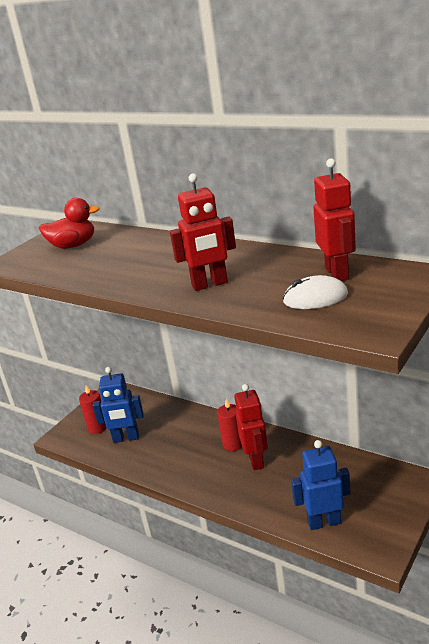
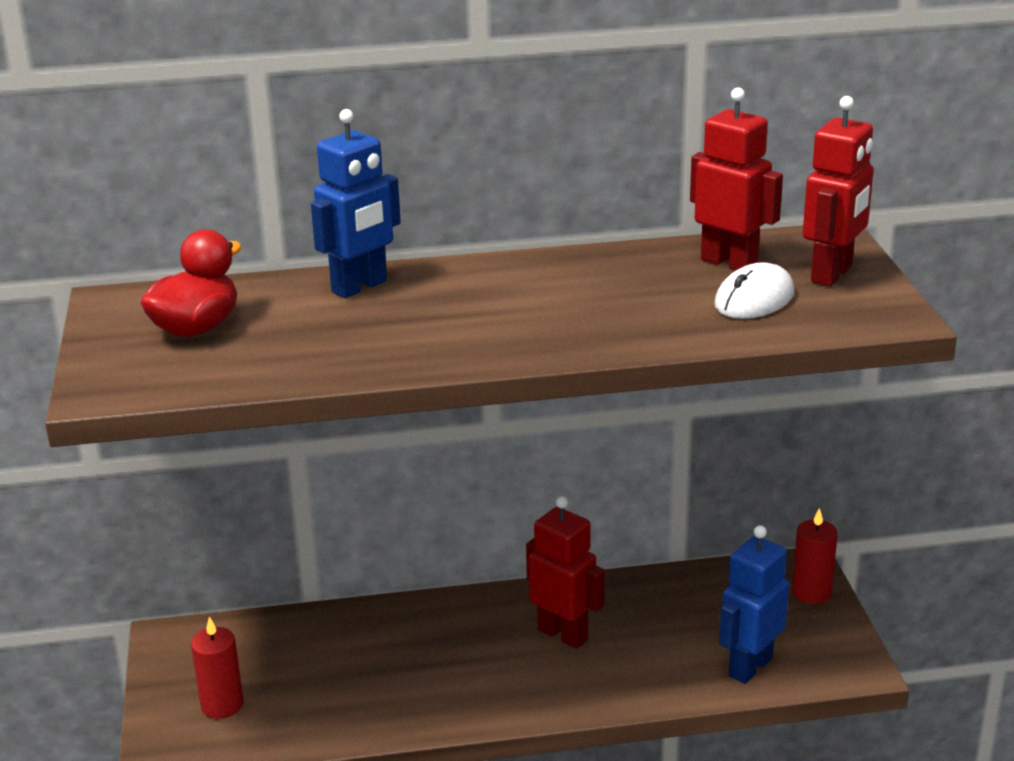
camera: 45 degrees left, 0 degrees up
blue robot [93,367,144,443] -> blue robot moved to [311,109,401,298]
red robot [170,173,236,291] -> red robot moved to [803,96,874,286]
red candle [217,399,242,451] -> red candle moved to [792,508,838,604]

